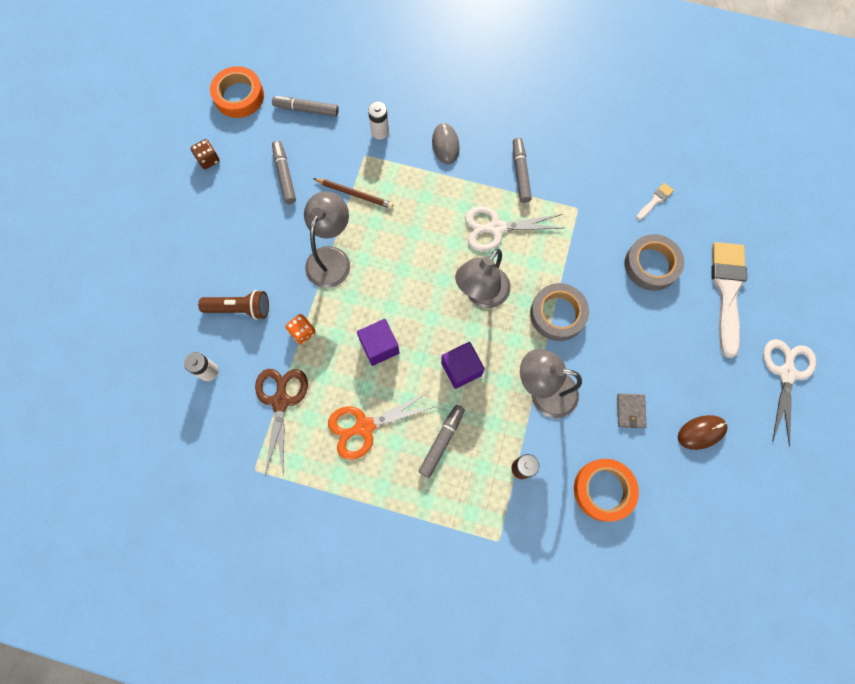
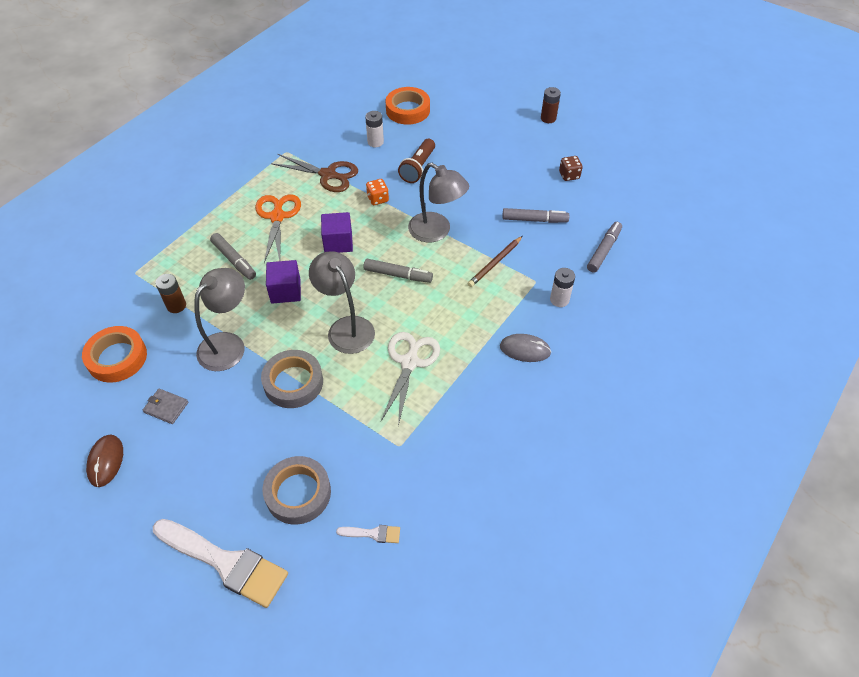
camera: 110 degrees right, 20 degrees down
orange tape [210,66,264,118] -> orange tape moved to [385,87,430,125]
grey marker [513,138,532,203] -> grey marker moved to [363,259,433,283]
white brush [636,183,674,220] -> white brush turned 60 degrees counterclockwise [336,525,400,543]
white scissors [763,339,816,446] -> none
none -> brown battery [541,87,561,123]

